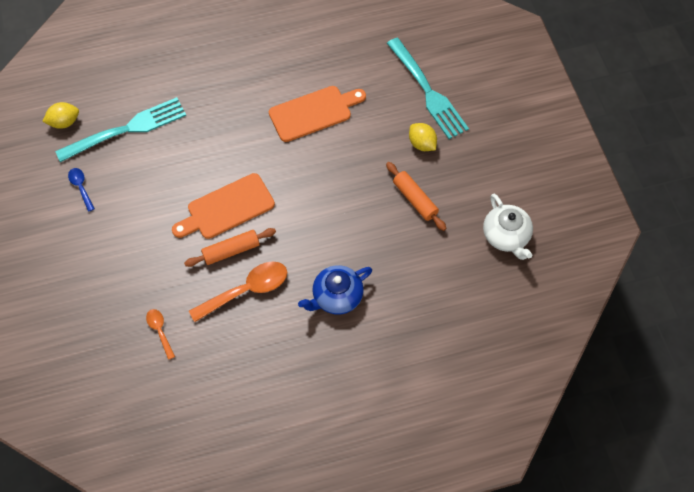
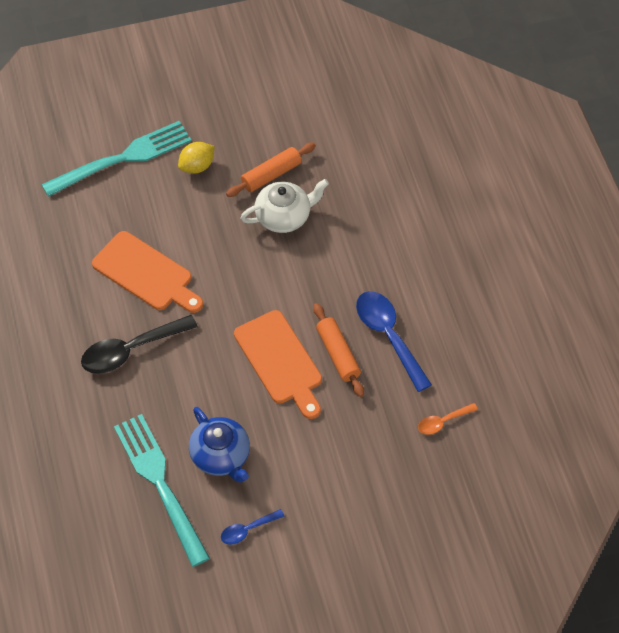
camera: 90 degrees left, 5 degrees down
yellow lemon [42,102,79,129] -> none
orange spoon [189,261,287,322] -> blue spoon [356,291,432,392]
orange cutting board [269,86,366,142] -> orange cutting board turned 150 degrees clockwise [92,231,203,313]
blue teapot [298,265,372,315] -> blue teapot moved to [189,407,250,483]
white teapot [483,194,533,260] -> white teapot moved to [241,179,329,233]
none -> black spoon [81,315,198,374]

